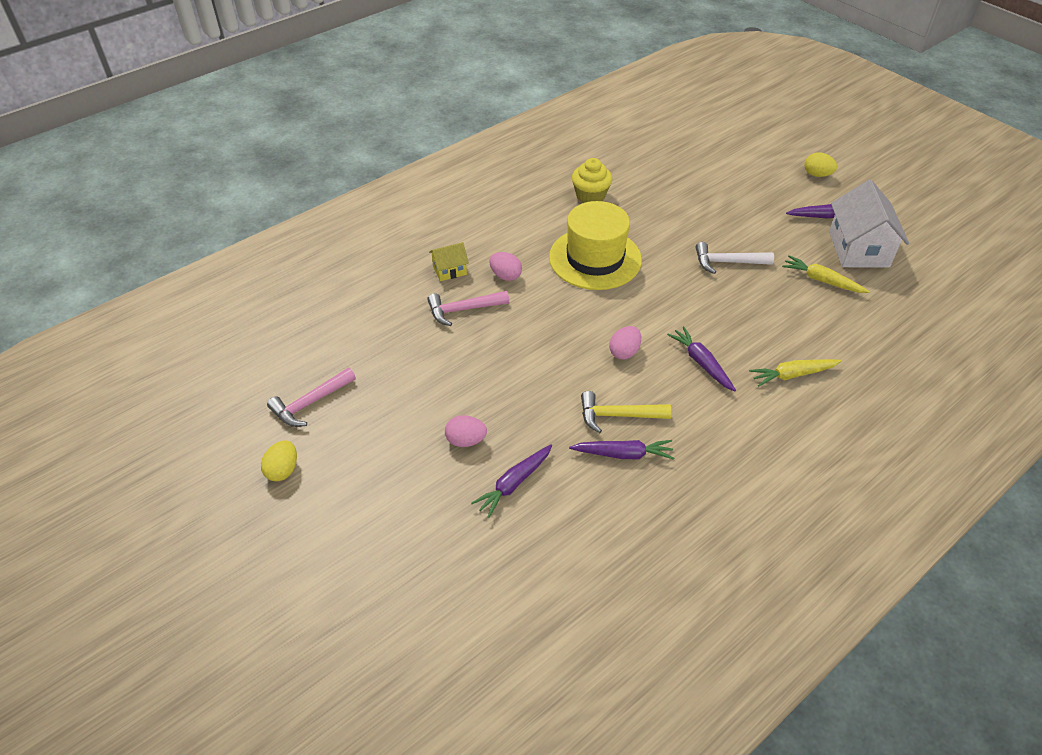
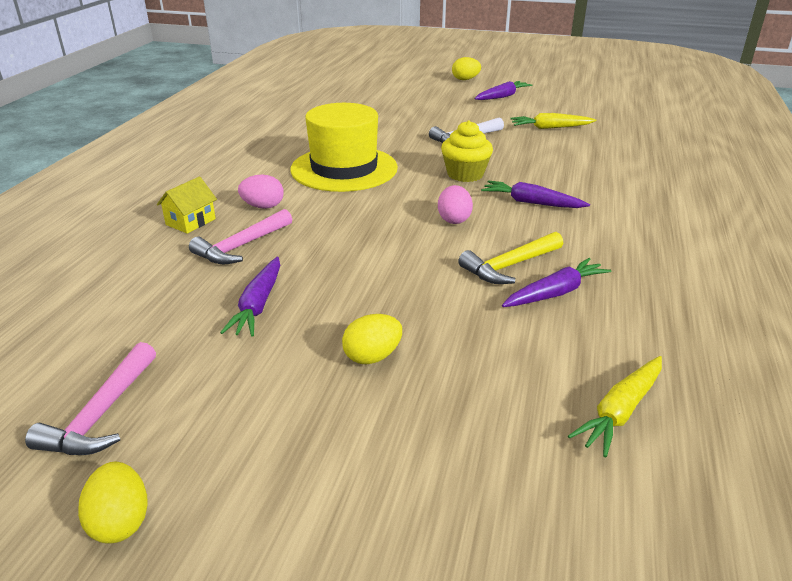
camera: 35 degrees left, 15 degrees down
pink egg [445,415,487,447] -> yellow egg [342,314,402,364]
purple carrot [471,444,552,518] -> purple carrot moved to [220,257,280,336]
yellow cupcake [572,158,612,203] -> yellow cupcake moved to [441,120,493,182]
yellow carrot [749,359,842,387] -> yellow carrot moved to [568,356,662,457]
white house [829,180,909,268] -> none

